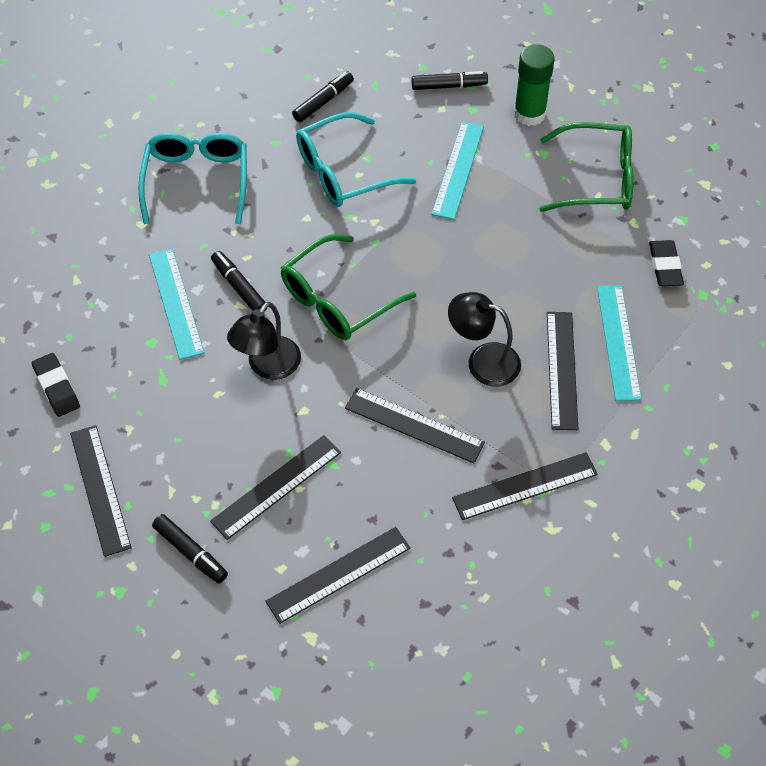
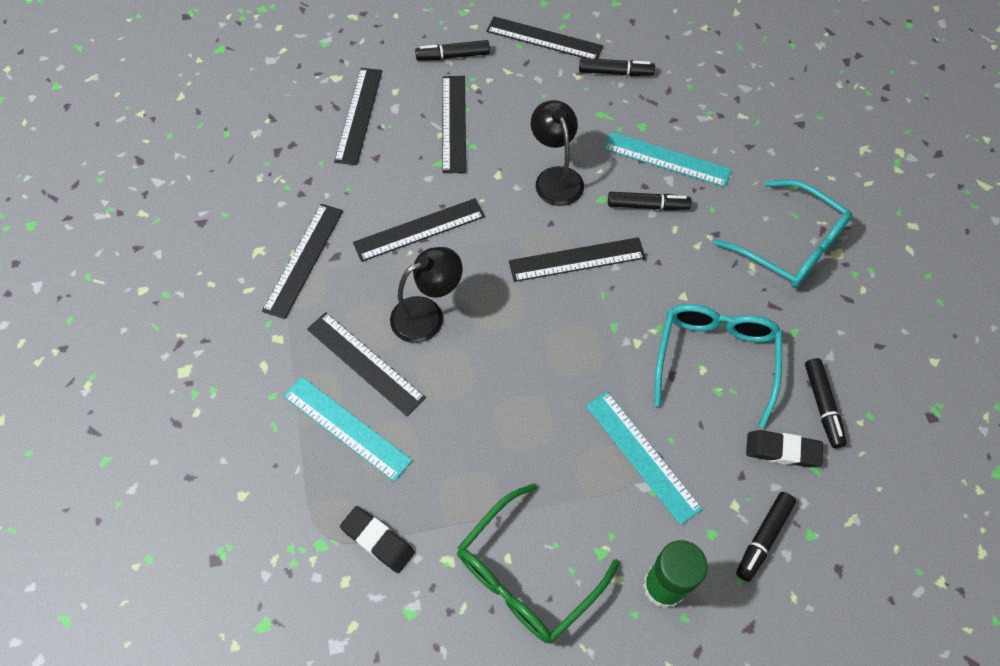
camera: 130 degrees right, 5 degrees up
black eraser [32,353,80,417] -> black eraser moved to [746,430,823,468]
green glasses [281,234,416,340] -> black ruler [509,237,645,282]
none -> black marker [579,58,655,76]

